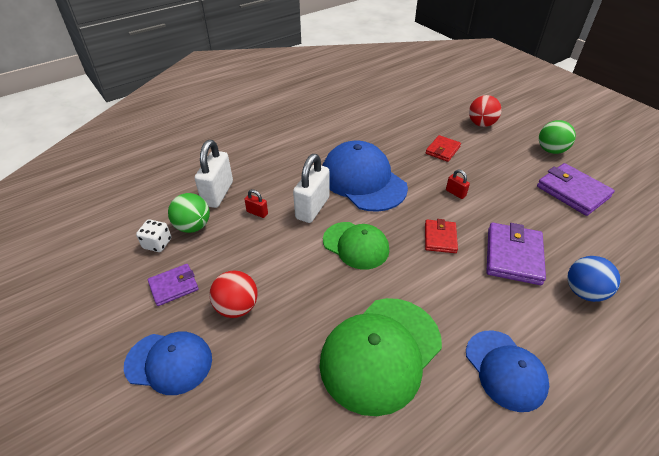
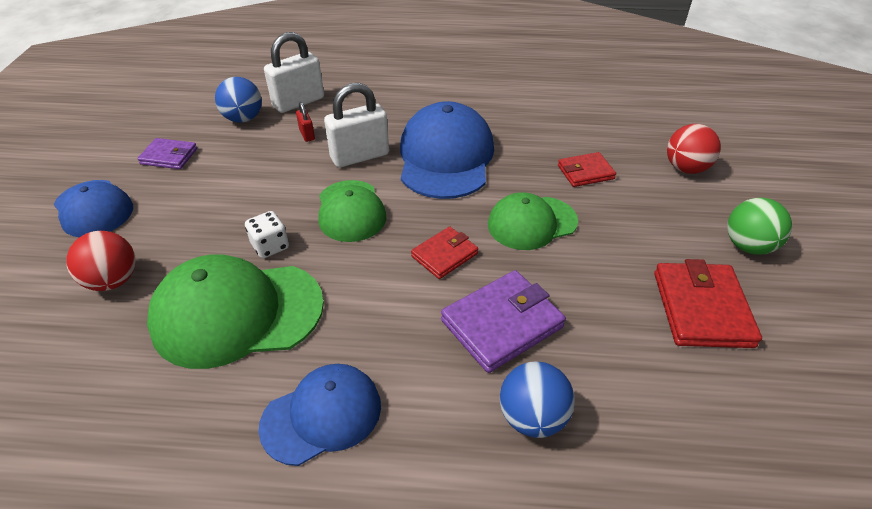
camera: 40 degrees right, 0 degrees up
white dice [136,219,171,252] -> white dice moved to [245,211,289,258]
green ball [168,193,210,233] -> blue ball [215,77,262,123]
red ball [209,270,258,318] -> red ball moved to [66,231,136,291]
red padlock [446,169,470,199] -> green cap [488,192,578,250]
blue cap [466,331,549,412] -> blue cap turned 135 degrees counterclockwise [258,364,381,466]
purple wallet [537,163,615,216] -> red wallet [654,259,762,348]

